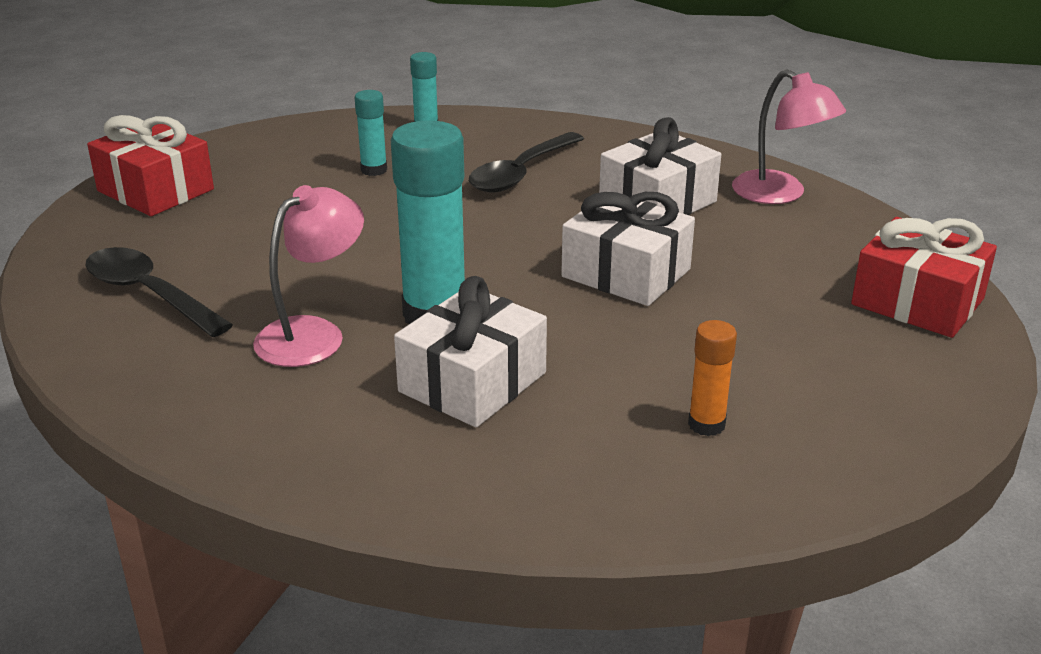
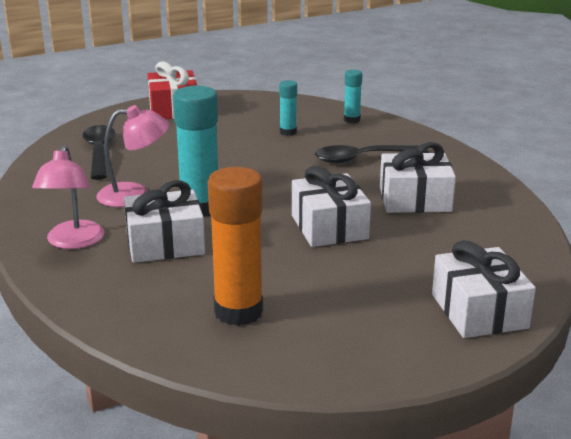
camera: 40 degrees right, 5 degrees down
orange glue stick [688,320,737,436] -> orange glue stick [208,167,263,326], size x1.98
pink lamp [732,69,846,204] -> pink lamp moved to [32,145,104,249]
red gift [851,217,997,338] -> white gift [432,240,536,338]

